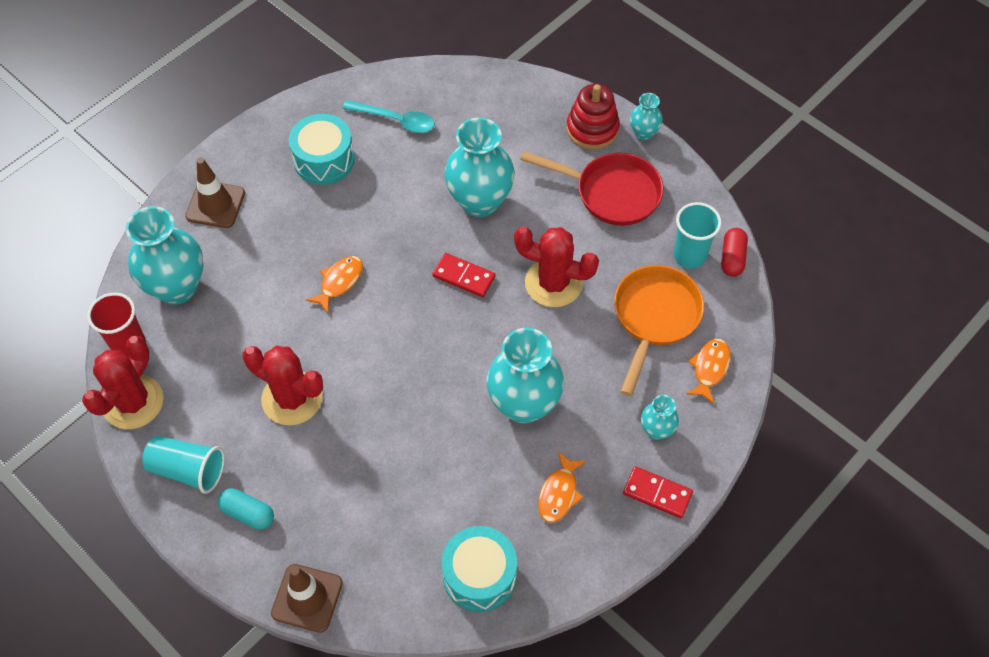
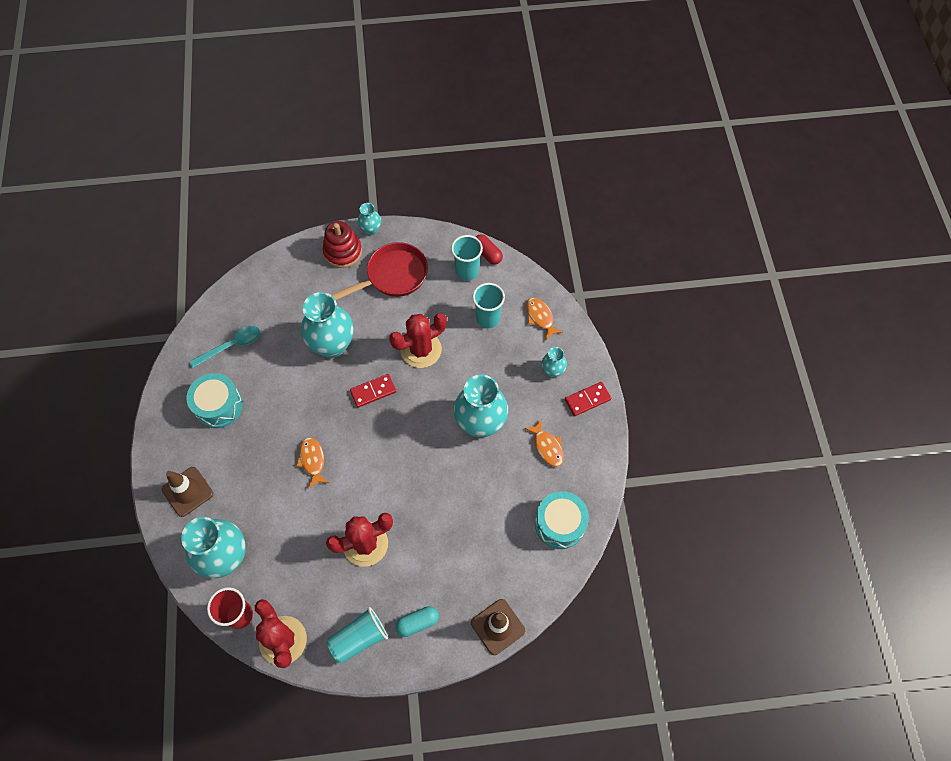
camera: 50 degrees left, 5 degrees up
orange pan [614,265,704,396] -> turquoise cup [473,283,505,328]

